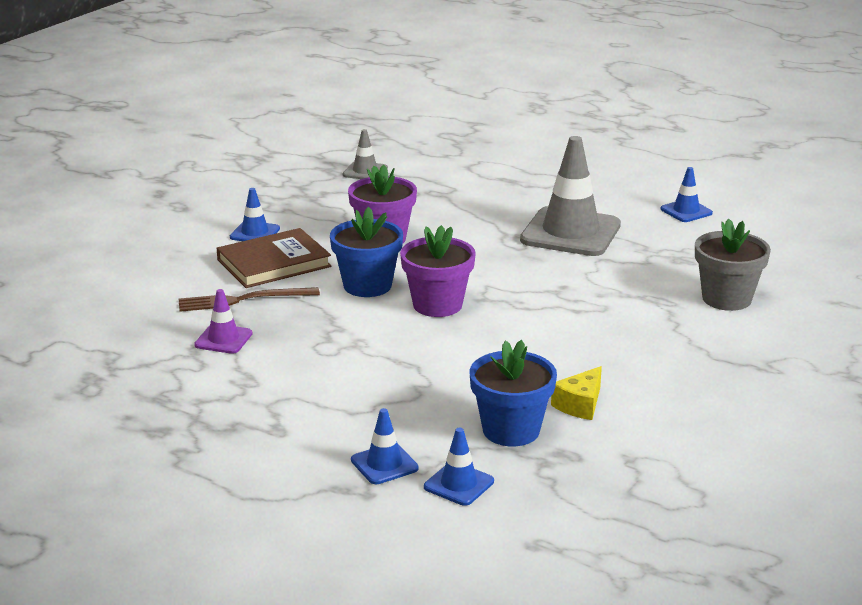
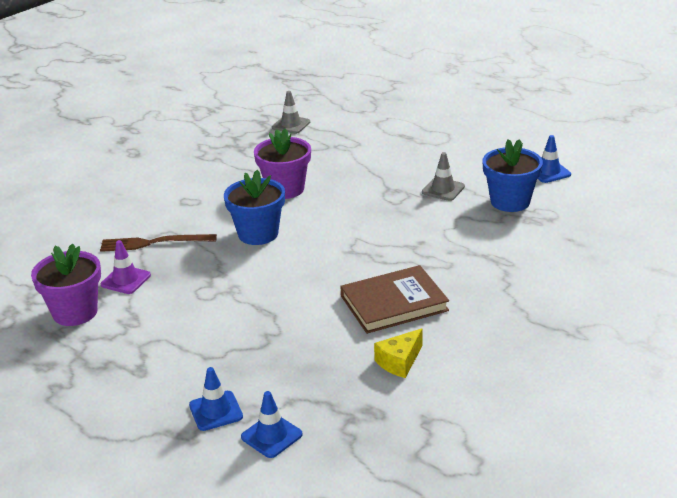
camera: 10 degrees right, 5 degrees up
brown book [216,228,331,288] -> brown book moved to [340,265,449,334]
blue traffic cone [230,188,280,241] -> none
purple flower pot [400,225,476,317] -> purple flower pot moved to [31,244,101,326]
blue flower pot [470,340,557,446] -> blue flower pot moved to [482,139,543,212]
grey traffic cone [520,136,621,256] -> grey traffic cone [422,152,465,201], size x0.48
grey flower pot [695,219,771,311] -> none

